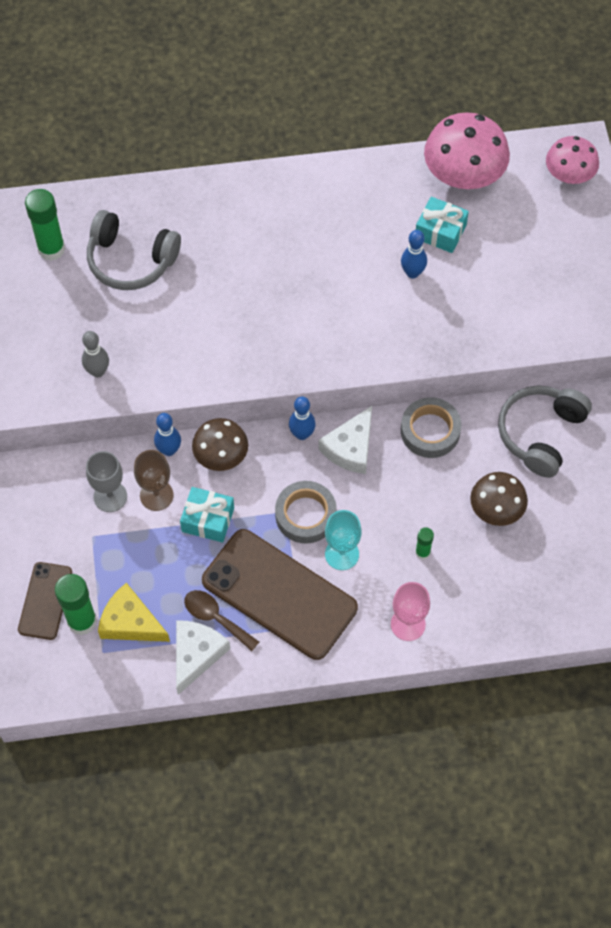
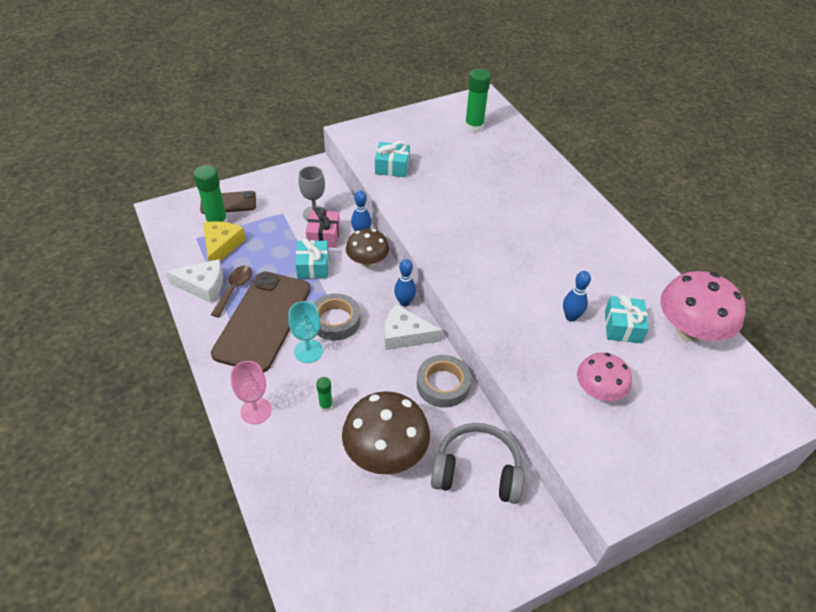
camera: 70 degrees right, 15 degrees down
grey bowling pin [82,331,109,377] -> turquoise gift [375,141,410,177]
grey headphones [87,210,181,290] -> none
brown goblet [134,450,174,511] -> pink gift [306,207,340,248]
brown mushroom [470,472,528,526] -> brown mushroom [342,391,430,475], size x1.59
pink mushroom [546,136,599,184] -> pink mushroom moved to [577,352,632,401]

